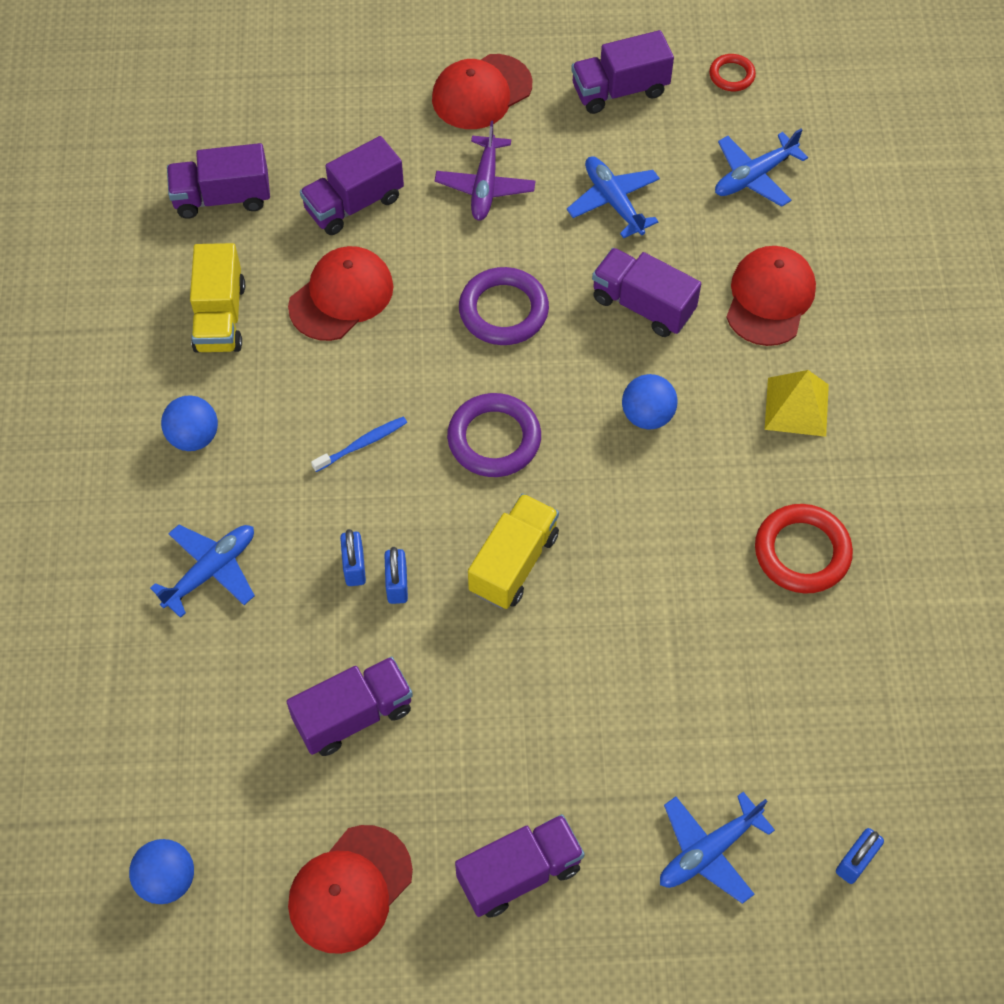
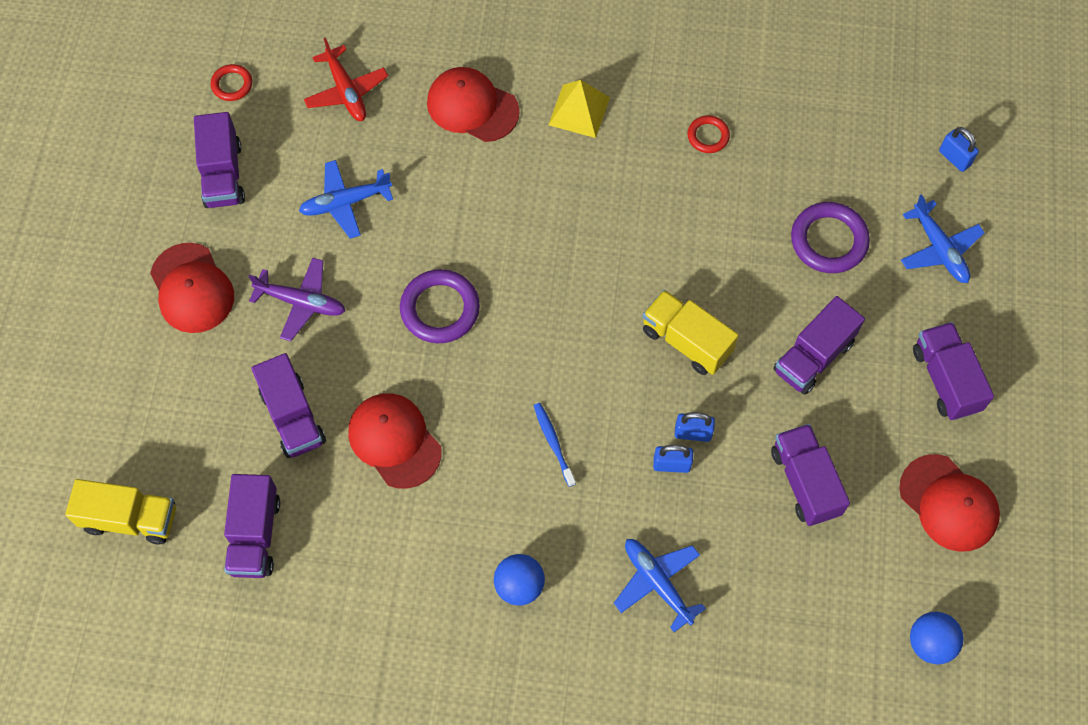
camera: 80 degrees left, 5 degrees up
yellow truck [190,243,245,353] -> yellow truck moved to [65,479,176,545]
purple ring [447,393,541,477] -> purple ring moved to [791,202,870,273]
purple truck [592,248,701,337] -> purple truck moved to [773,296,865,395]
blue ball [622,374,678,430] -> none
blue plane [715,128,808,207] -> red plane [304,37,388,121]
red ring [755,504,853,593] -> red ring [687,115,730,153], size x0.56

